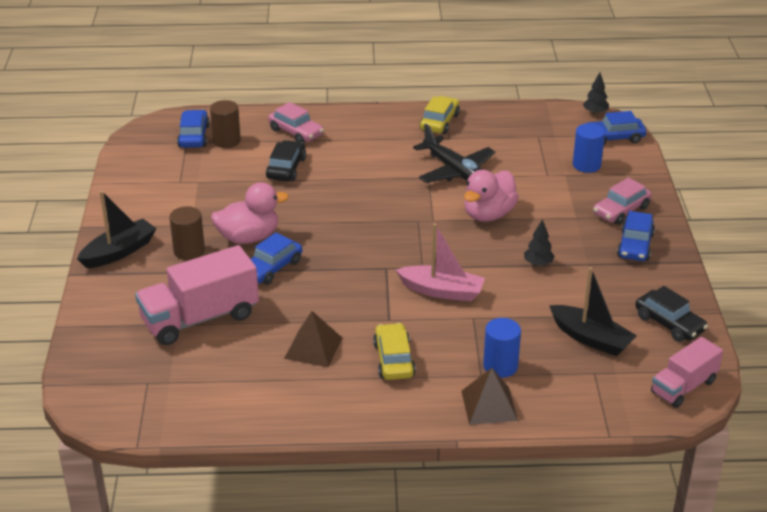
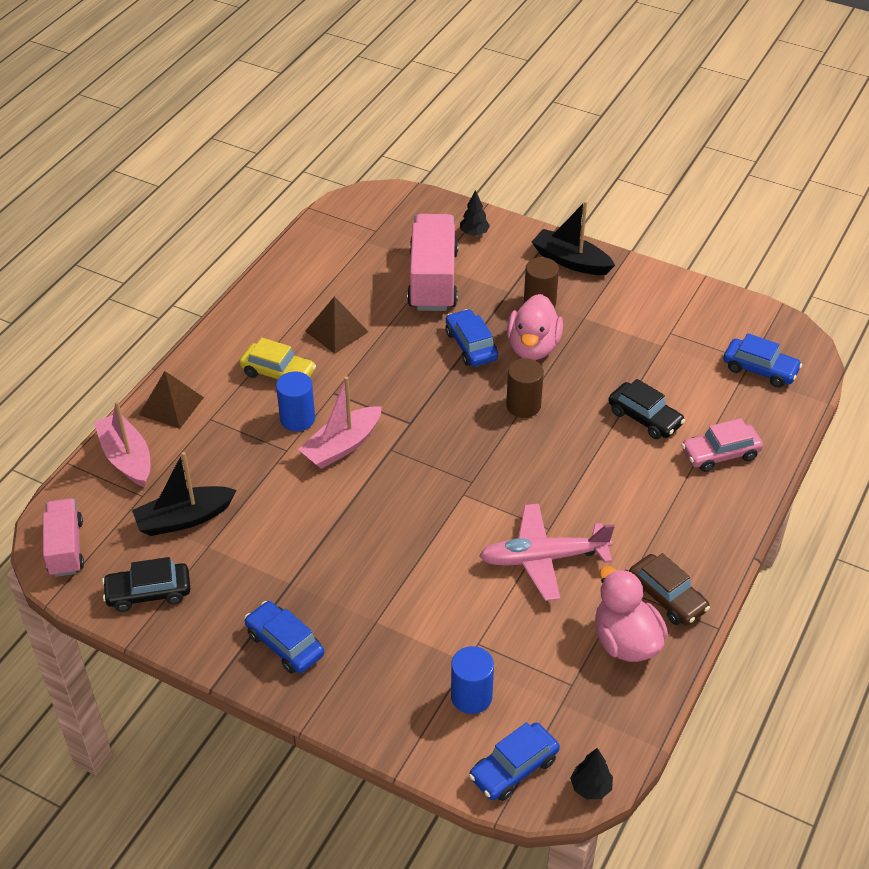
camera: 120 degrees right, 10 degrees up
black boat [77,191,157,268] -> black boat turned 135 degrees clockwise [532,201,615,275]
brown cylinder [210,100,241,148] -> brown cylinder moved to [506,358,544,418]
black plane [413,124,495,183] -> pink plane [479,504,615,601]
yellow car [420,96,460,134] -> brown car [629,553,710,625]
pink duck [464,170,519,222] -> pink duck moved to [595,566,668,662]
blue cylinder [483,318,521,378] -> blue cylinder moved to [276,371,315,431]
black tree [524,219,555,267] -> black tree moved to [460,190,490,236]
blue car [588,111,646,145] -> blue car turned 150 degrees counterclockwise [469,722,560,801]
pink car [593,178,652,225] -> none
none -> pink boat [94,401,150,487]

